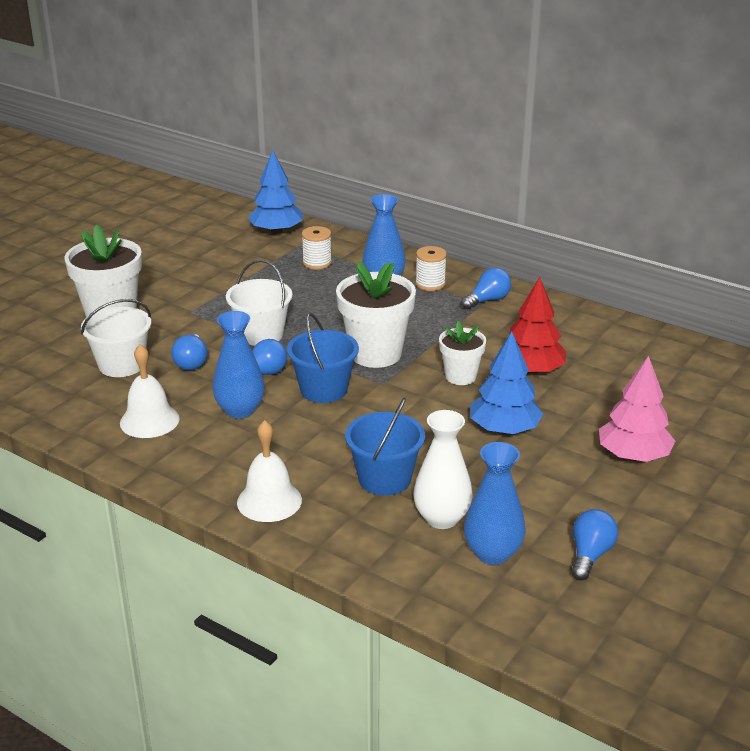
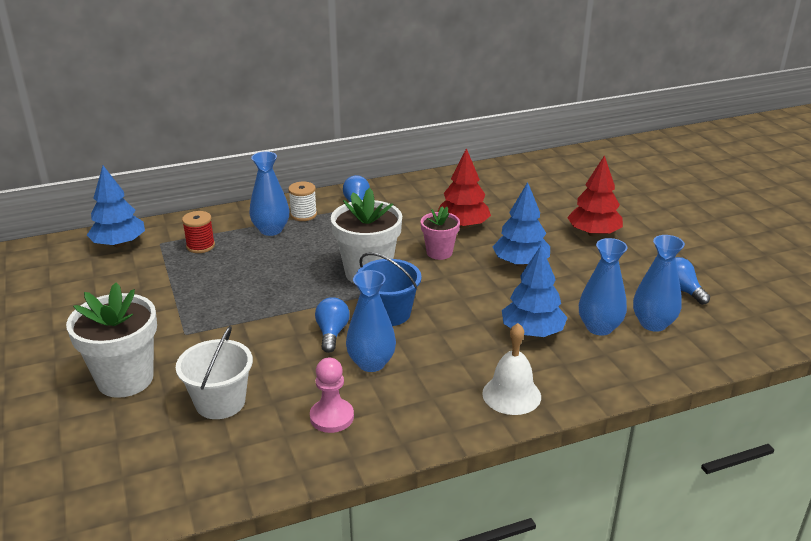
camera: 55 degrees left, 0 degrees up
white bell [120,344,180,438] -> pink pawn [310,358,354,433]
blue light bulb [171,334,208,370] -> none
white bucket [226,259,293,346] -> none
white spool [302,226,332,270] -> red spool [182,211,215,253]
blue bucket [345,398,425,495] -> blue tree [502,245,568,337]
white vase [413,410,473,529] -> blue vase [579,238,627,336]
white flower pot [439,321,486,385] -> pink flower pot [421,207,460,260]
pink tree [599,356,675,462] -> red tree [567,155,623,237]

